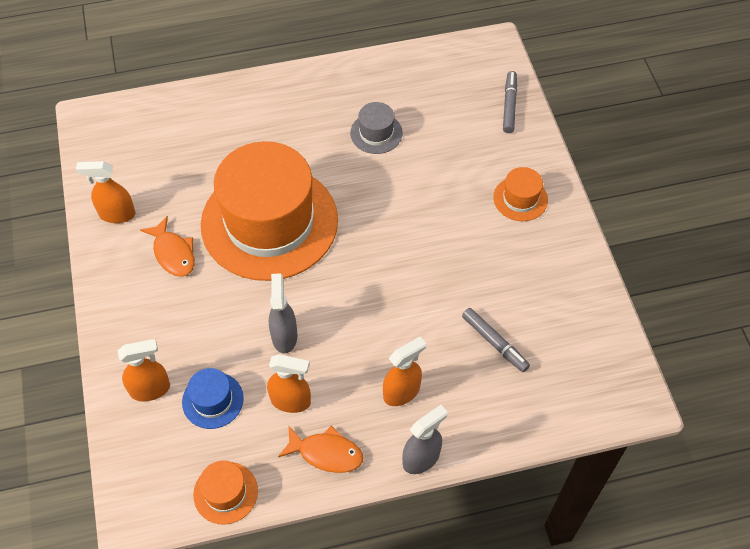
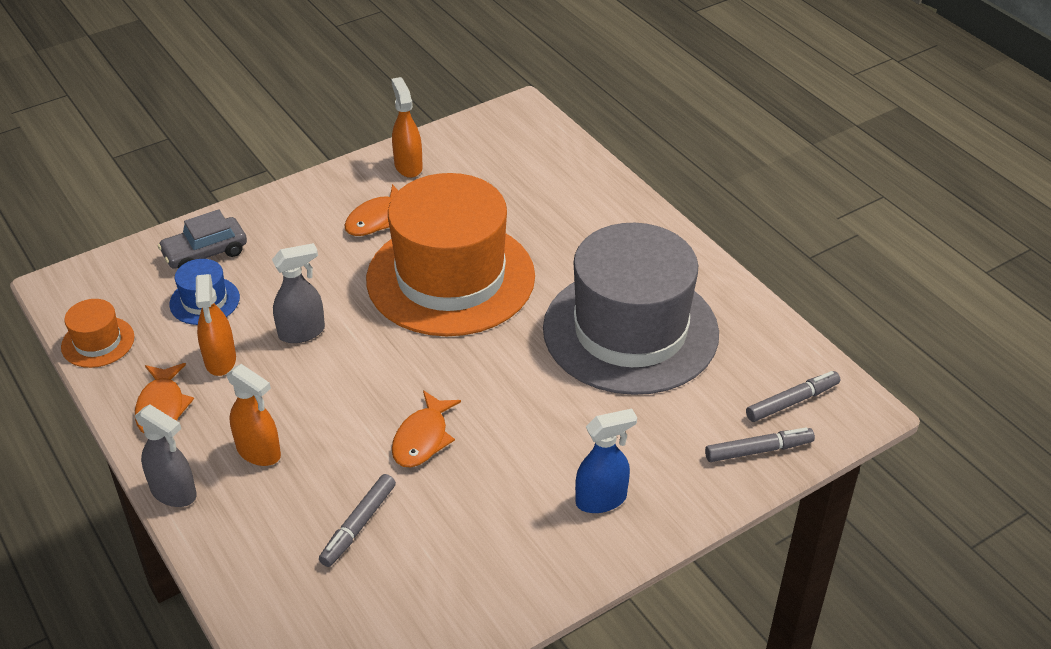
camera: 70 degrees right, 15 degrees down
orange spray bottle [118,339,170,401] -> grey car [158,209,247,269]
grey hat [350,102,403,154] -> grey hat [543,223,719,395], size x2.48
orange hat [493,167,548,221] -> blue spray bottle [575,409,637,513]
none -> orange fish [392,390,461,467]
none -> grey marker [746,371,840,422]

